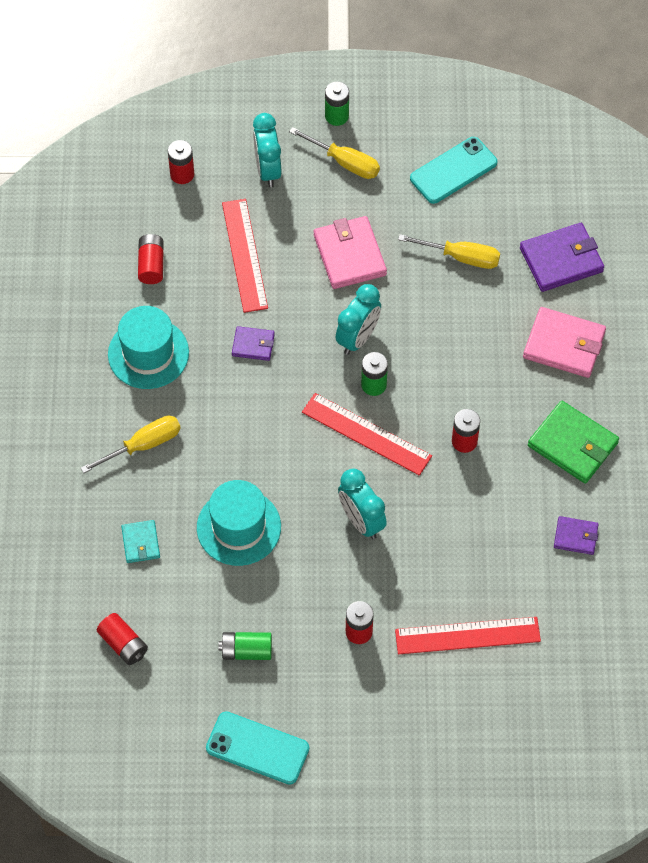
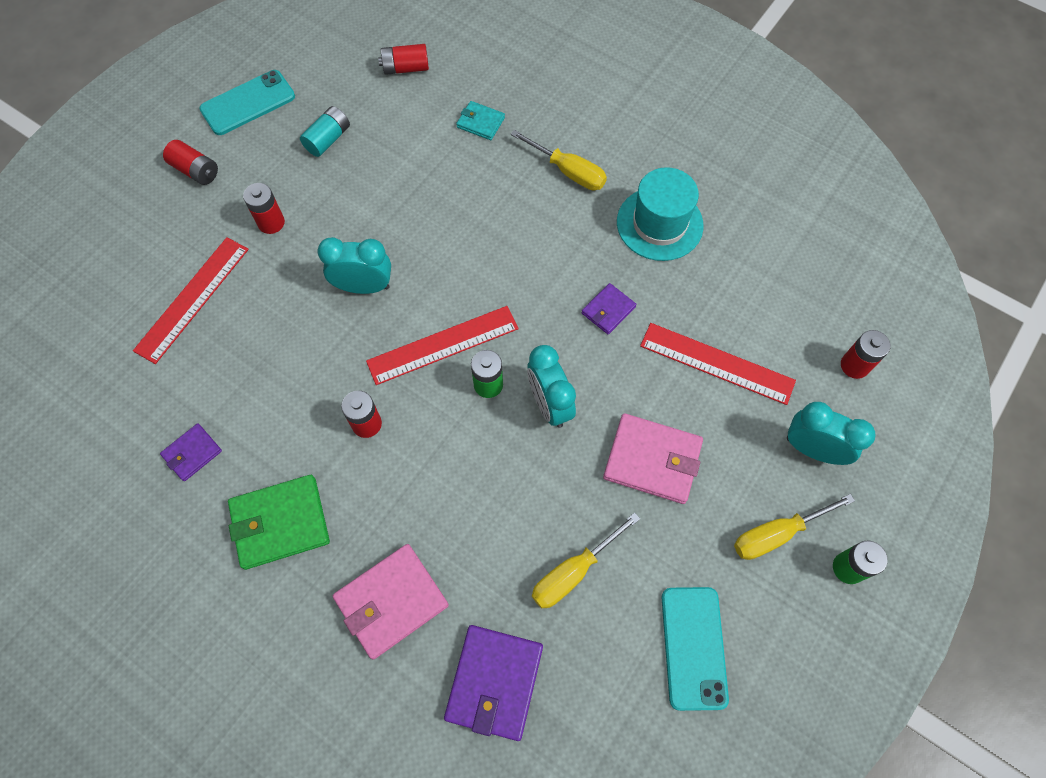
camera: 125 degrees right, 5 degrees up
yellow screwdriver [81,416,181,473] -> yellow screwdriver turned 60 degrees counterclockwise [510,130,607,190]
red battery [138,234,164,284] -> red battery moved to [163,140,218,185]
turquoise hat [197,480,281,566] -> none
green battery [219,632,272,660] -> turquoise battery [300,106,350,157]

